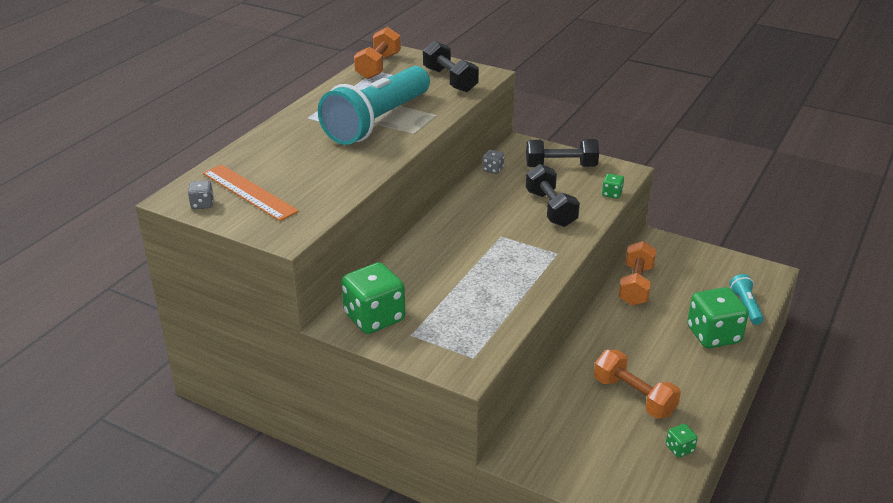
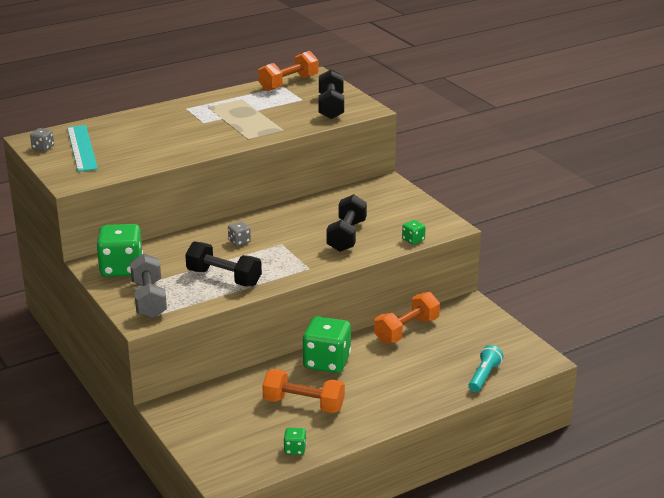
camera: 30 degrees right, 5 degrees down
orange ruler [203,164,299,221] -> turquoise ruler [67,125,98,172]
turquoise flashlight [318,66,430,145] -> none
grey dice [482,150,504,174] -> grey dice moved to [228,221,251,246]
black dumbbell [526,139,599,167] -> black dumbbell moved to [185,241,262,287]
orange dumbbell [594,350,681,418] -> orange dumbbell turned 60 degrees counterclockwise [262,369,345,413]
green dice [687,287,749,348] -> green dice moved to [302,316,351,373]
none -> grey dumbbell [130,253,167,318]

